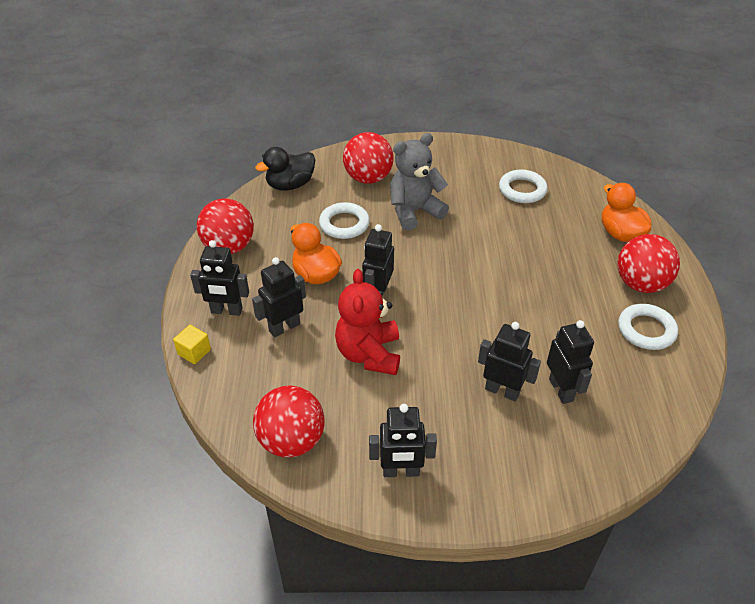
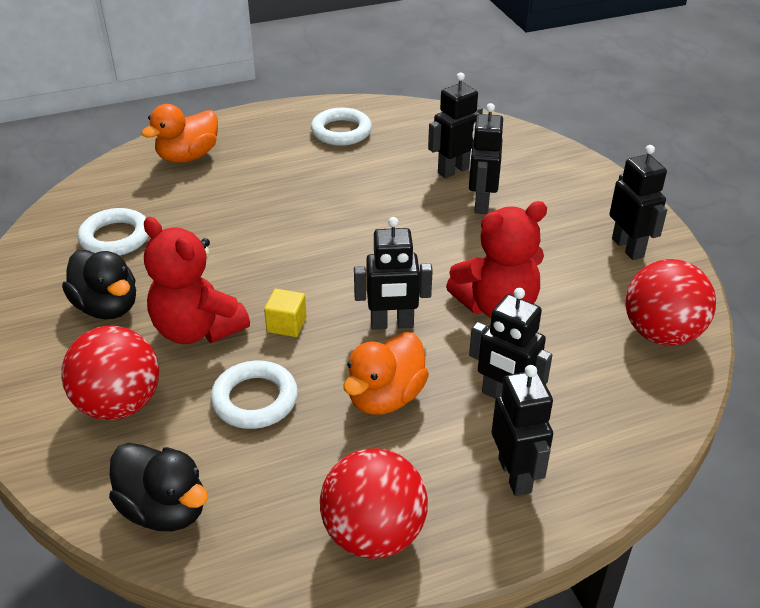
camera: 110 degrees left, 5 degrees down
yellow cube [173,325,211,364] -> yellow cube moved to [264,289,307,337]
grey teddy bear [390,133,449,231] -> red teddy bear [144,217,250,344]
red ball [617,234,680,293] -> none
none -> black duck [62,250,136,319]

